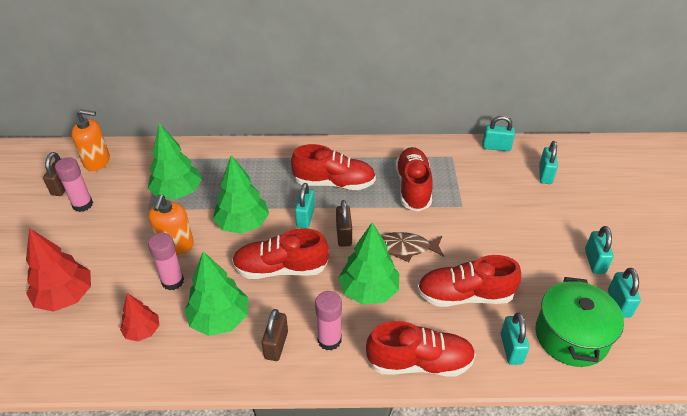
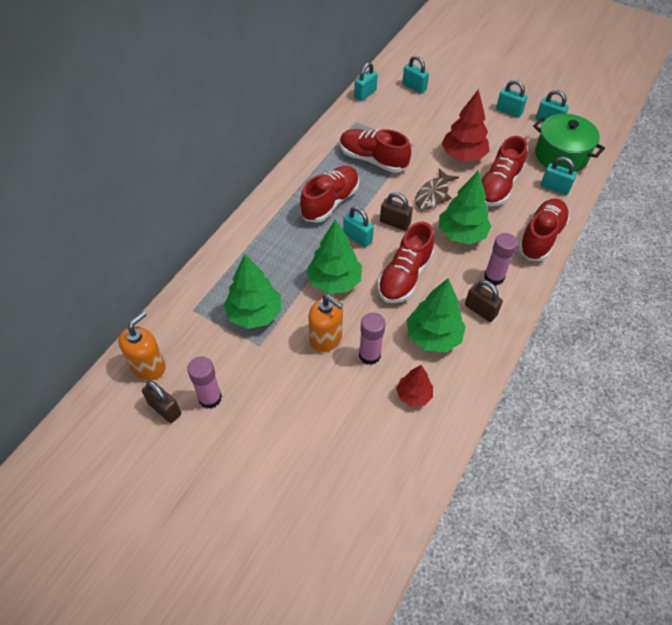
camera: 60 degrees left, 10 degrees up
red tree [26,228,91,312] -> red tree moved to [442,89,490,161]

